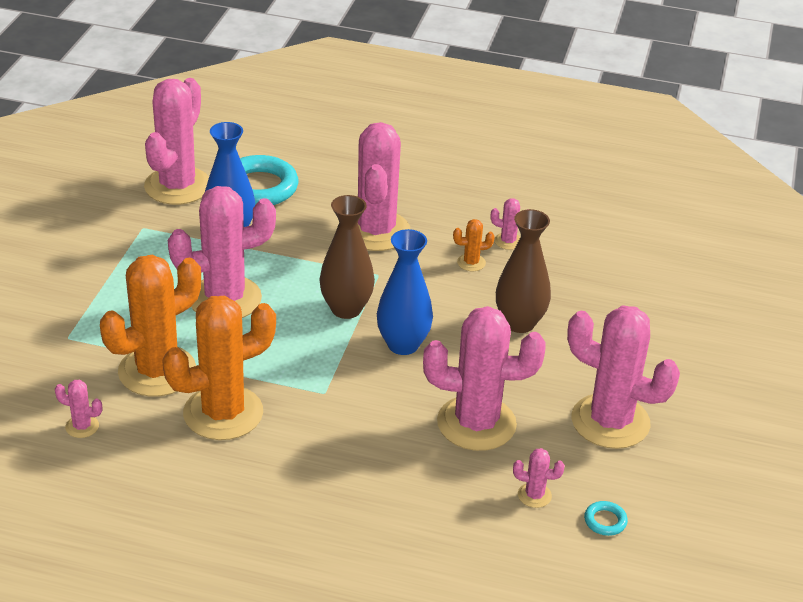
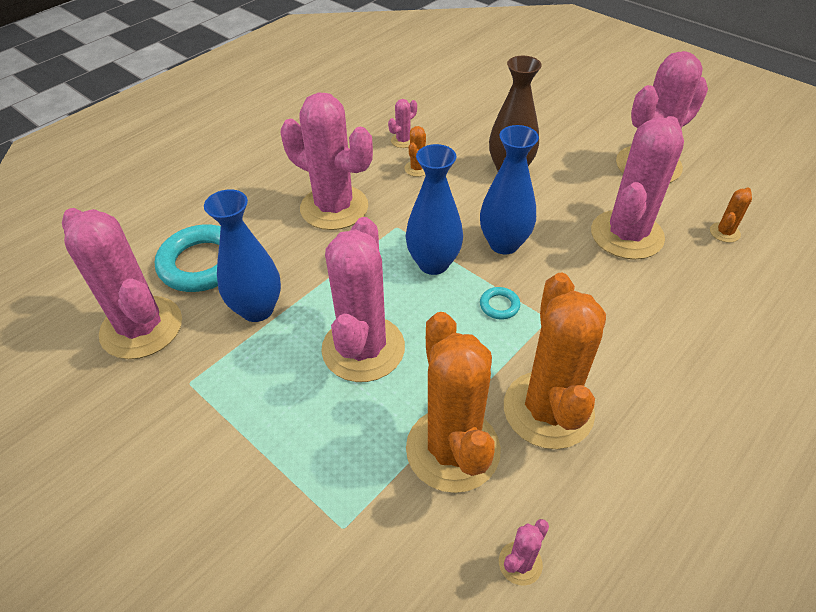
camera: 60 degrees left, 10 degrees up
brown vase [319,195,375,319] -> blue vase [406,144,463,275]
pink cactus [513,448,565,508] -> orange cactus [710,187,752,243]
turquoise ring [584,501,628,536] -> turquoise ring moved to [480,287,520,319]

